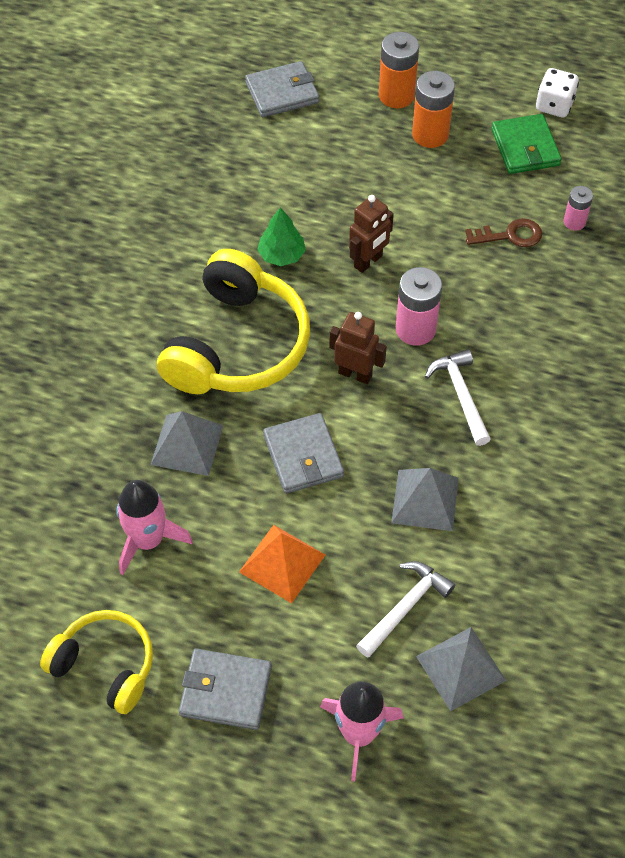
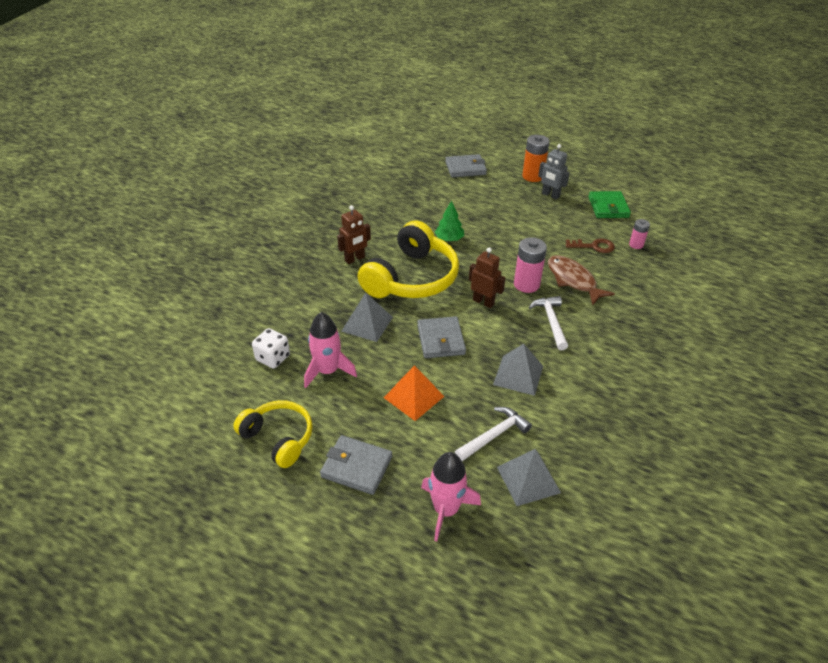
camera: 10 degrees right, 15 degrees down
brown robot [349,195,394,273] -> brown robot moved to [337,205,371,264]
orange battery [412,71,455,148] -> grey robot [538,144,570,200]
white dice [536,68,579,117] -> white dice moved to [252,328,290,369]
none -> brown fish [548,255,615,305]

